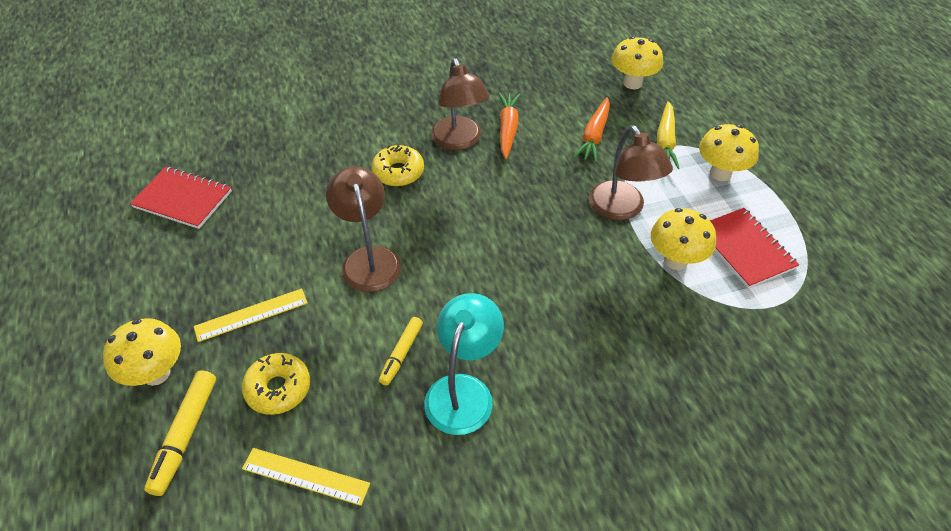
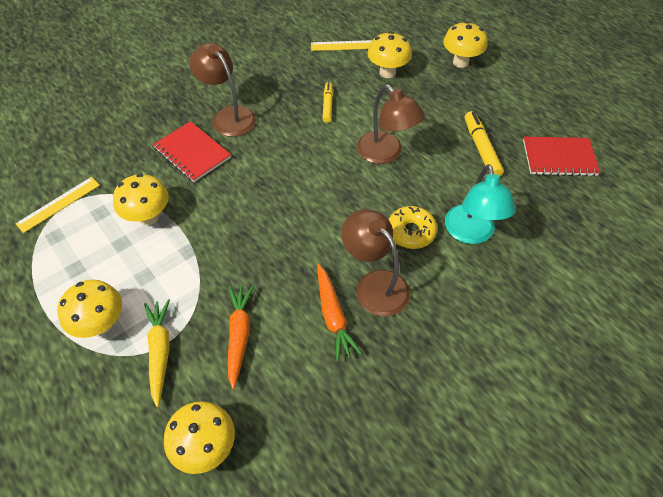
camera: 160 degrees right, 5 degrees up
yellow marker [144,370,216,496] -> yellow marker moved to [465,111,504,176]
yellow ruler [194,289,308,342] -> yellow ruler moved to [15,177,100,233]
yellow donut [242,353,310,415] -> yellow mushroom [367,32,412,78]
turquoise lamp [424,293,504,435] -> turquoise lamp moved to [445,164,516,244]
brown lamp [589,125,673,220] -> brown lamp moved to [189,43,256,137]
red notebook [710,208,799,288] -> red notebook moved to [153,121,231,182]

